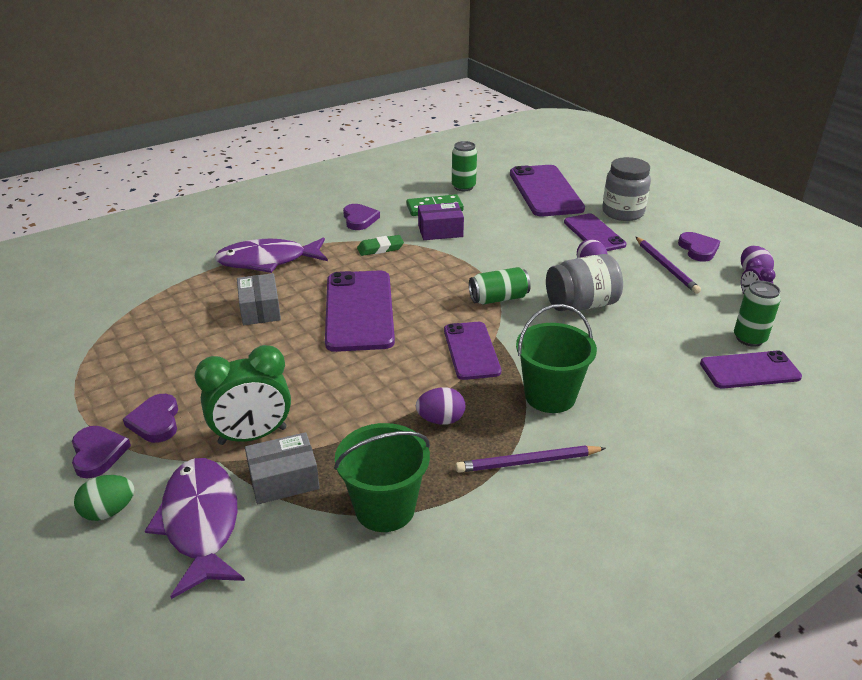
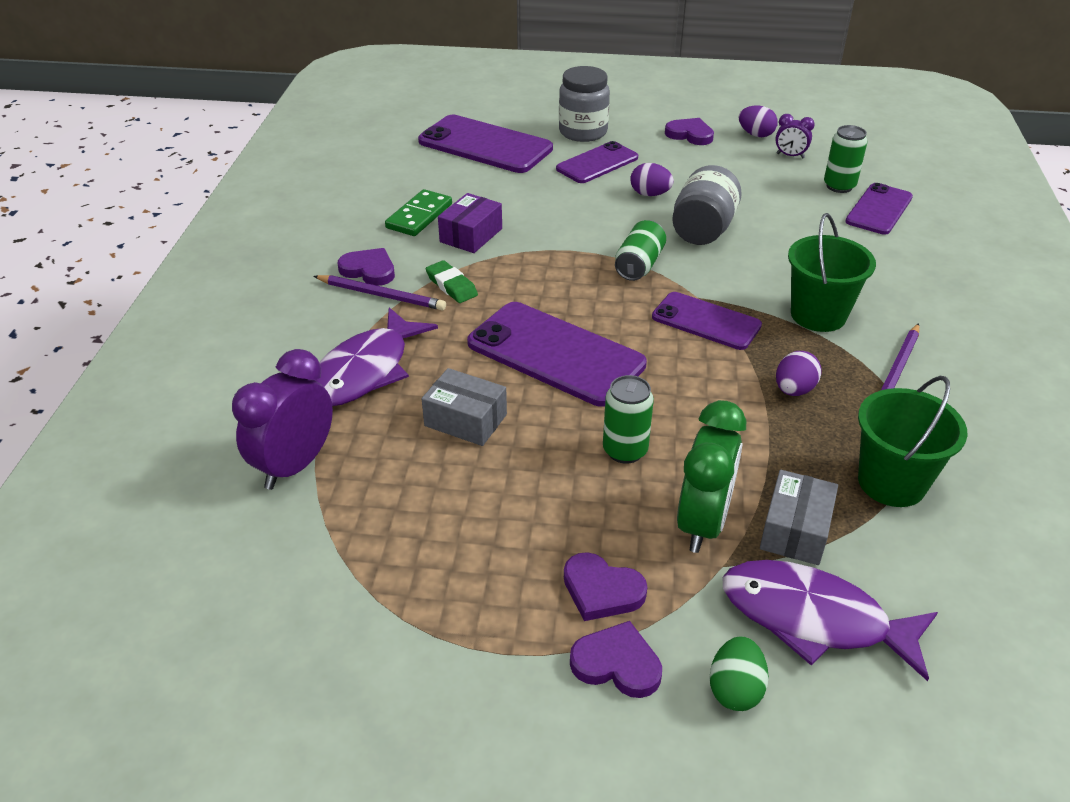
camera: 50 degrees left, 5 degrees up
green eraser [357,235,404,256] -> green eraser turned 60 degrees counterclockwise [426,260,478,303]
green can [452,141,477,191] -> green can moved to [603,375,654,464]
purple phone [564,213,626,251] -> purple phone turned 60 degrees counterclockwise [556,141,638,183]
purple pencil [636,237,701,294] -> purple pencil moved to [313,275,446,310]
none -> purple clock [232,349,333,490]

